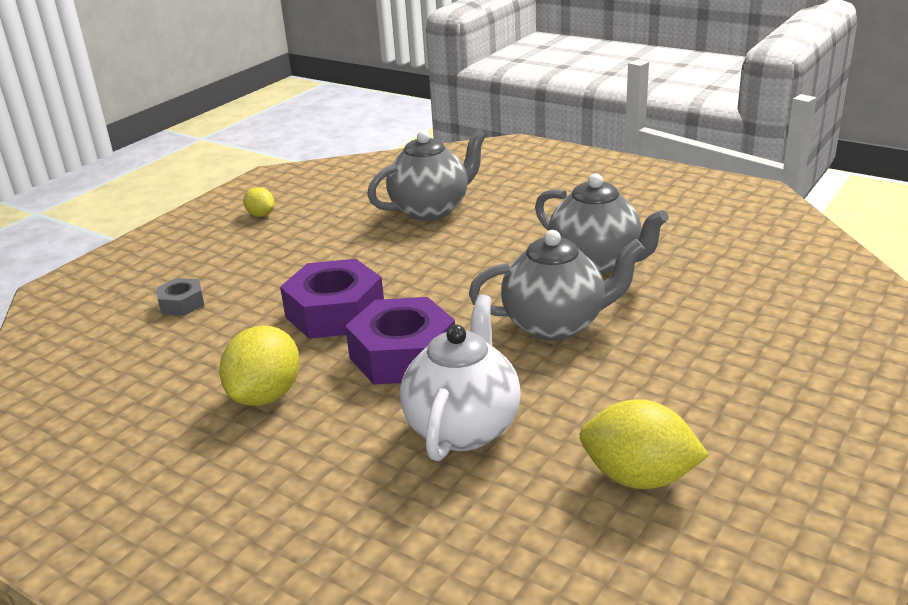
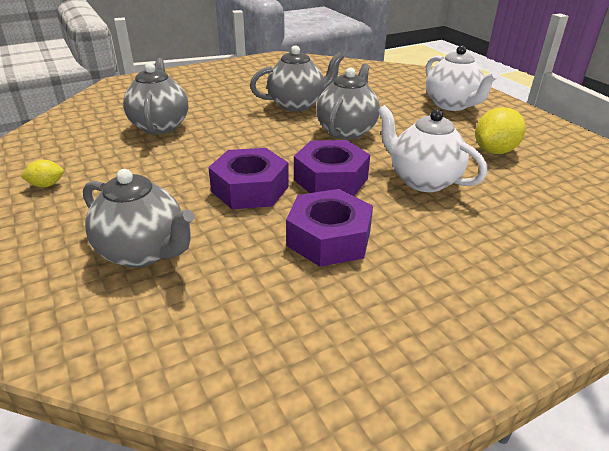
camera: 65 degrees left, 5 degrees up
grey nut [156,278,204,316] -> grey teapot [83,169,194,268]
yellow lemon [219,326,300,406] -> purple nut [286,189,373,267]
none -> white teapot [426,45,498,111]

